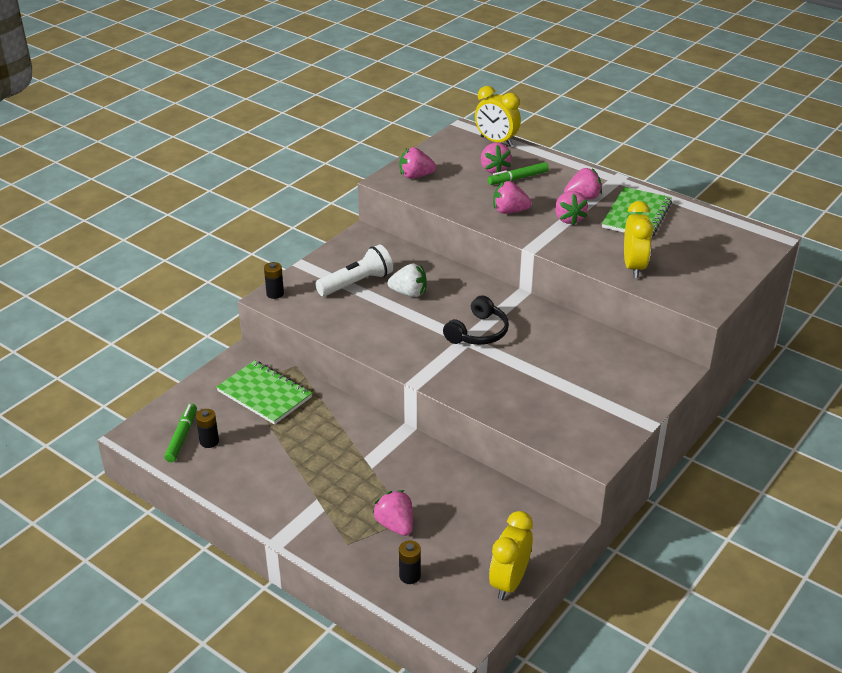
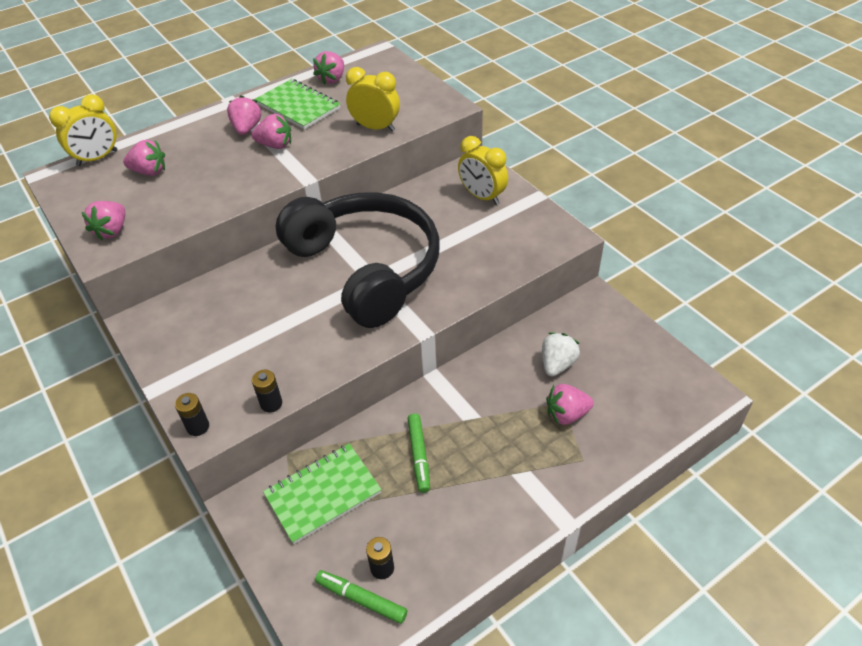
camera: 70 degrees left, 10 degrees up
white flashlight [315,245,393,296] -> none
white strawberry [387,263,427,297] -> white strawberry moved to [542,332,580,377]
black battery [399,541,421,584] -> black battery moved to [252,370,282,412]
black headphones [443,295,509,345] -> black headphones [276,192,439,328], size x2.39
green marker [488,162,549,185] -> green marker moved to [408,413,430,493]
yellow clock [489,511,533,600] -> yellow clock moved to [458,136,508,205]
pink strawberry [493,181,532,214] -> pink strawberry moved to [313,51,344,84]

